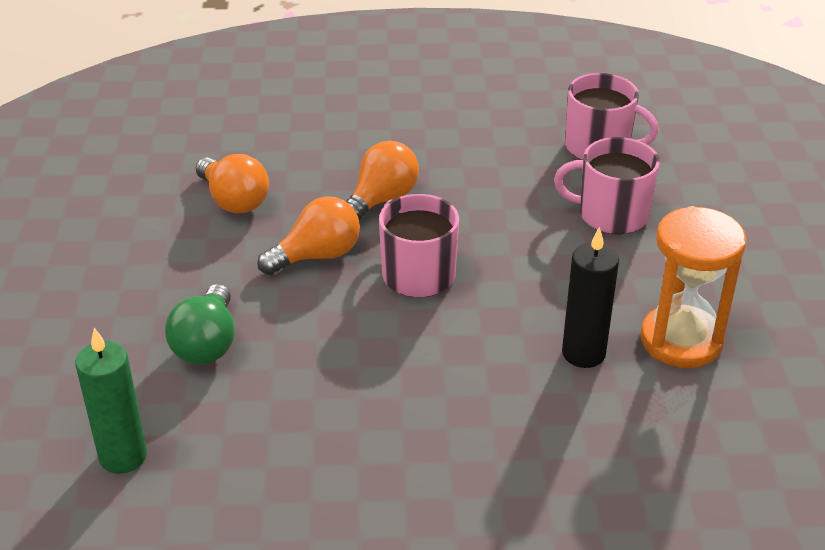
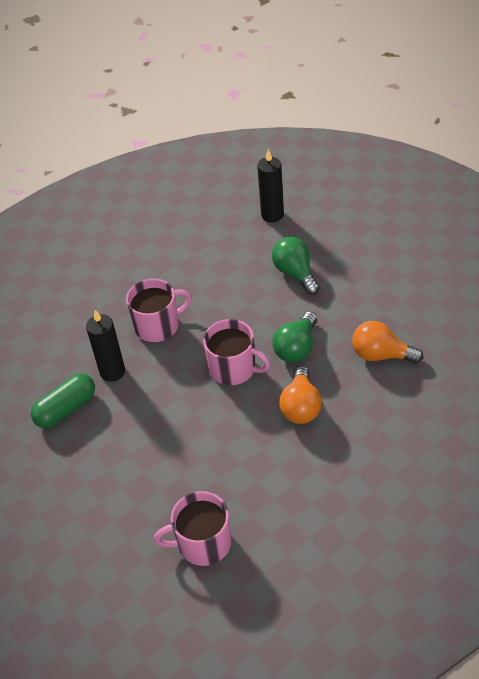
camera: 150 degrees right, 10 degrees up
green candle [75,328,147,474] -> black candle [257,149,284,222]
orange light bulb [257,196,360,275] -> green light bulb [272,312,317,363]
pink mug [554,137,660,234] -> pink mug moved to [126,279,192,342]
orange hourglass [640,206,747,368] -> green capsule [31,373,95,428]

